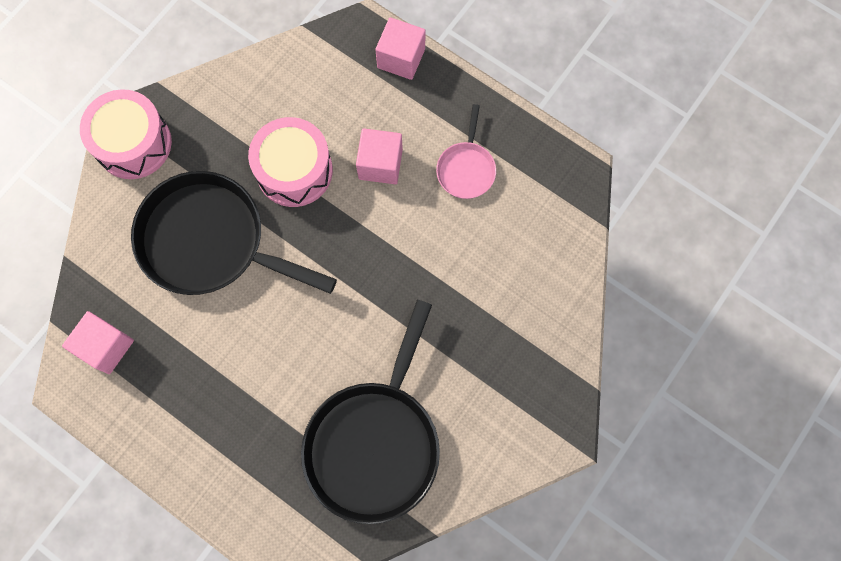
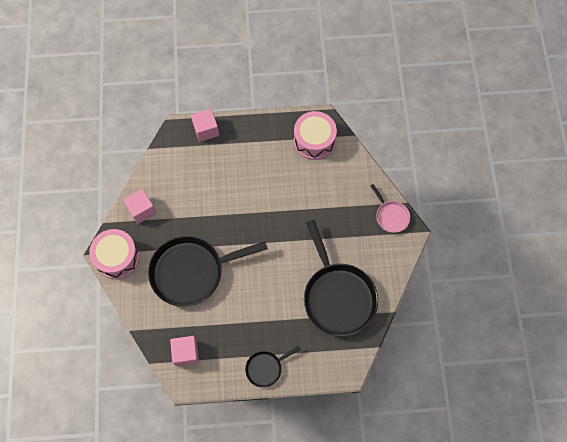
camera: 40 degrees left, 5 degrees down
pink drum [248,117,333,207] -> pink drum moved to [294,111,337,160]
pink cube [356,128,403,184] -> pink cube moved to [123,189,156,224]
pink pan [436,104,496,199] -> pink pan moved to [370,184,410,233]
none -> black pan [245,346,301,388]

